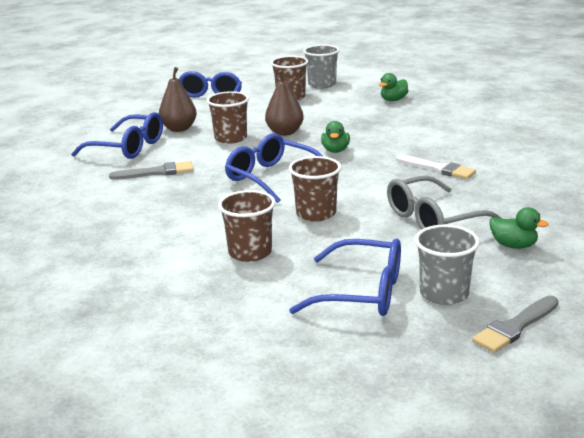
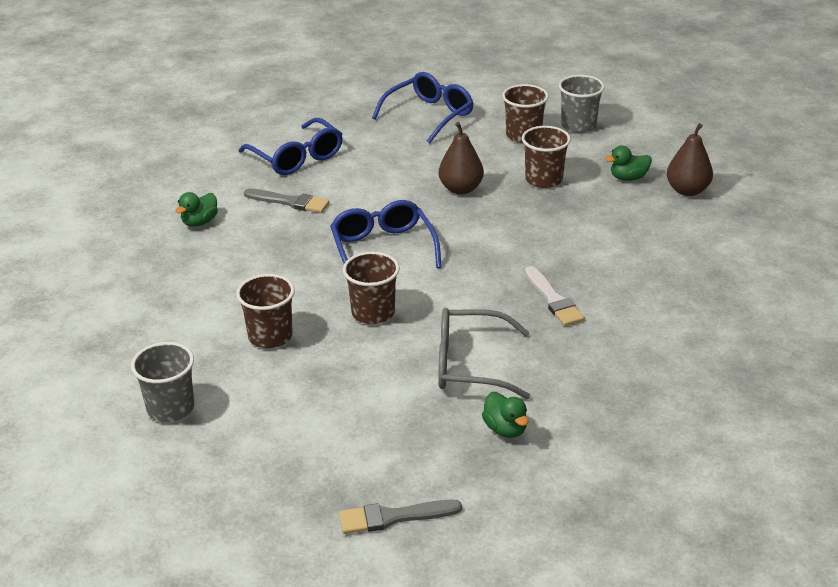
camera: 30 degrees right, 10 degrees up
brown pear [159,67,197,132] -> brown pear moved to [667,123,713,196]
brown cup [207,91,249,144] -> brown cup moved to [522,126,571,188]
blue glasses [289,238,401,316] -> none
green duck [321,121,350,153] -> green duck moved to [175,192,218,227]
grey cup [415,225,480,305] -> grey cup moved to [131,342,194,422]

